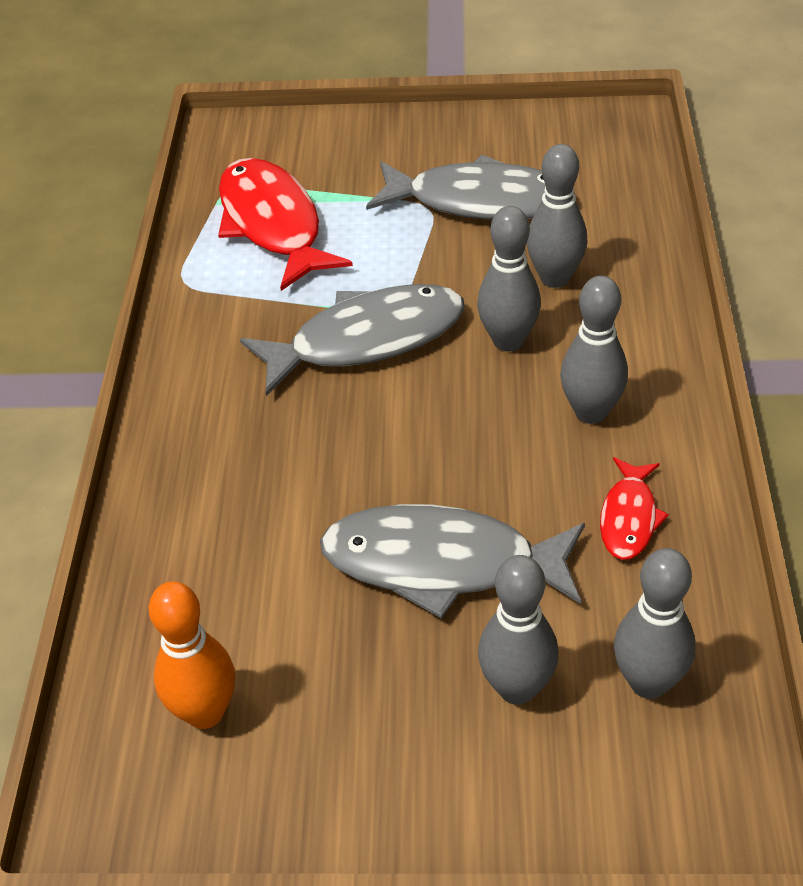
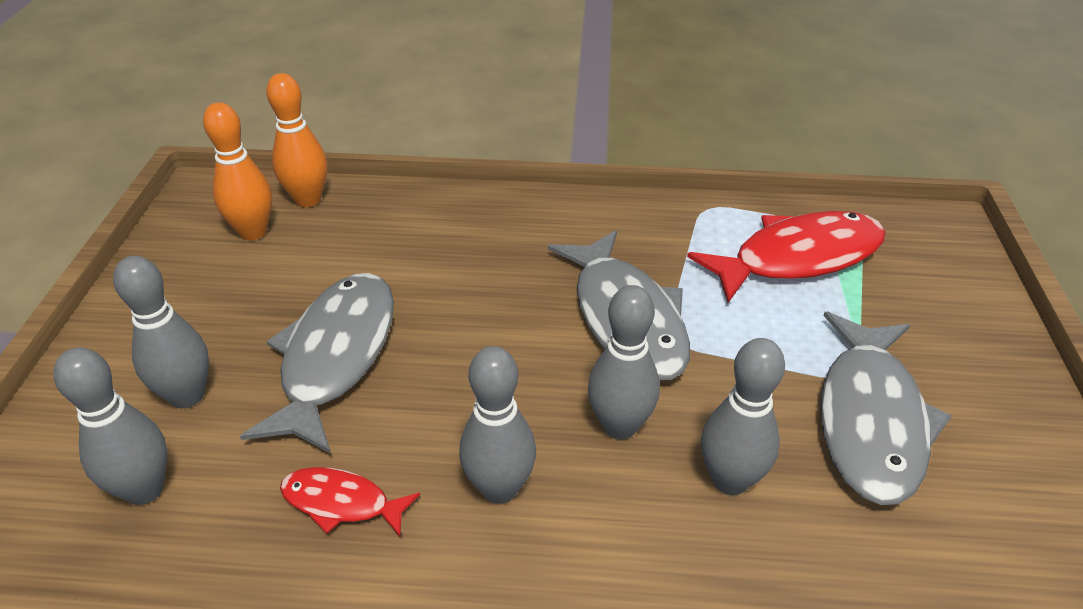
camera: 90 degrees right, 5 degrees down
none -> orange bowling pin [266,73,327,207]

